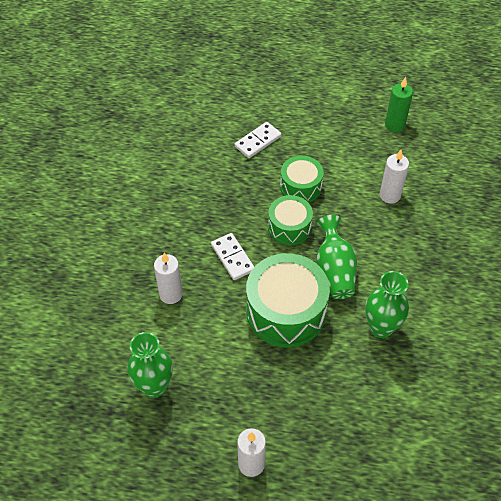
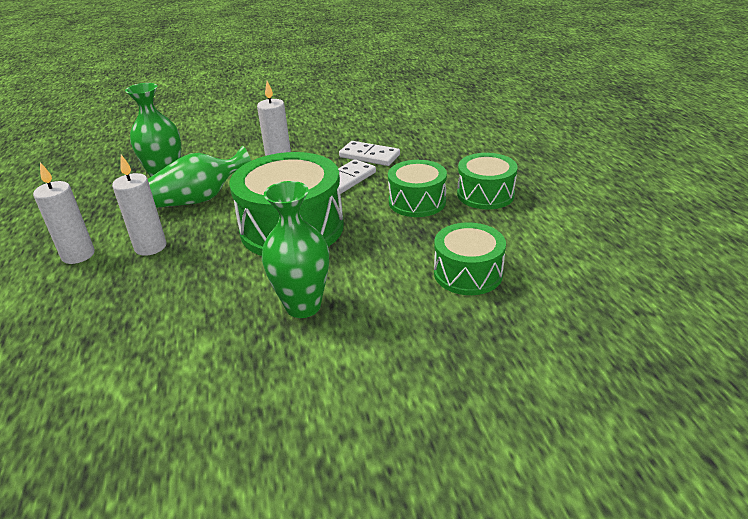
camera: 70 degrees right, 20 degrees down
white domino [235,122,281,158] -> white domino moved to [339,141,400,166]
green vase [316,215,357,299] -> green vase moved to [148,146,251,208]
white candle [380,150,409,204] -> white candle moved to [112,155,167,256]
green candle [385,77,413,132] -> none
none -> green drum [434,222,506,295]

